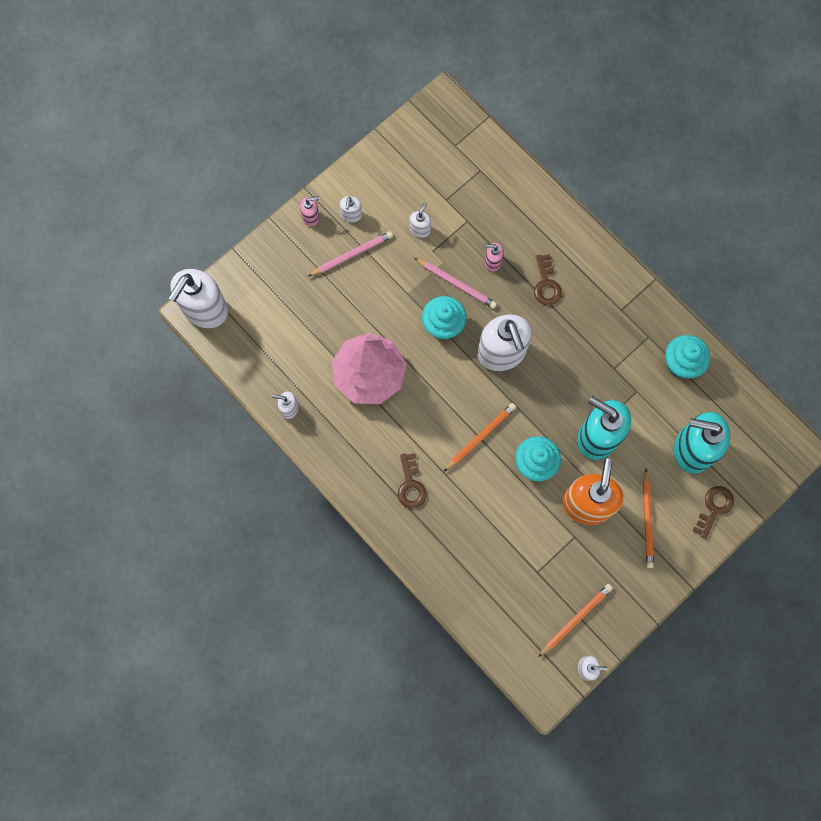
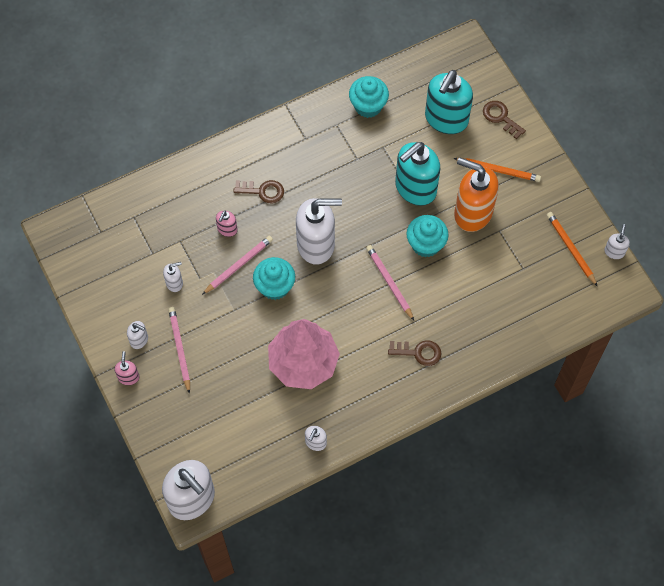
camera: 75 degrees left, 10 degrees down
white soap dispenser [410,202,431,238] -> white soap dispenser turned 120 degrees clockwise [163,262,183,292]
orange pencil [444,403,516,472] -> pink pencil [366,245,414,321]

